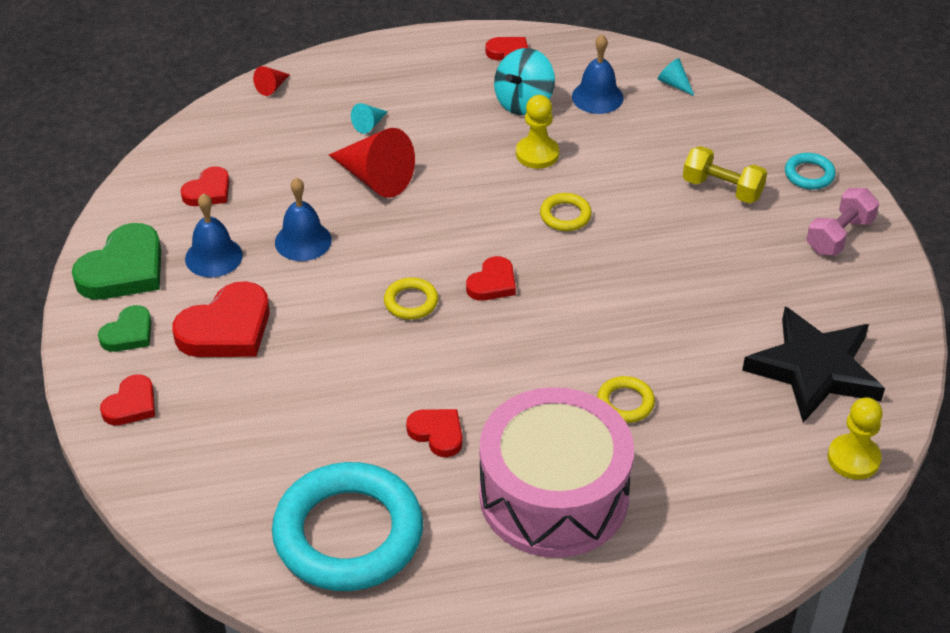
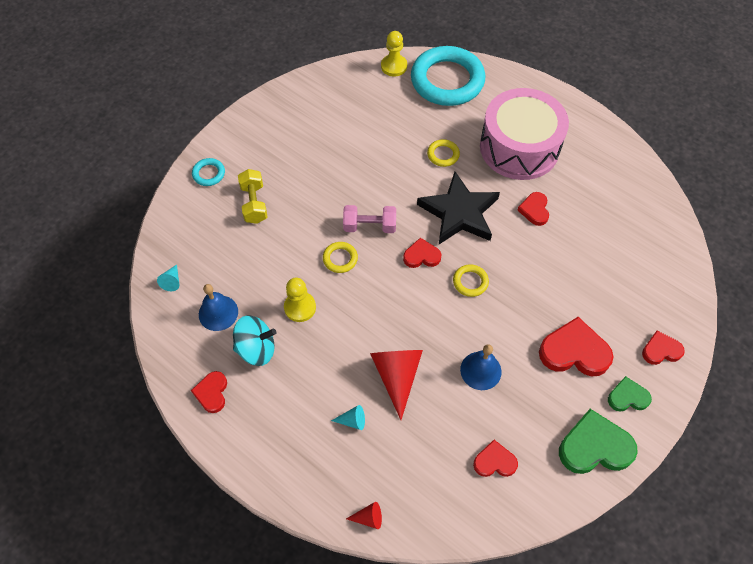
camera: 130 degrees left, 15 degrees up
blue bell [185,193,243,277] -> none
turquoise ring [272,462,423,591] -> turquoise ring moved to [411,46,485,106]
black star [742,307,885,423] -> black star moved to [417,172,500,244]
pink dumbbell [807,188,879,256] -> pink dumbbell moved to [343,205,396,233]

